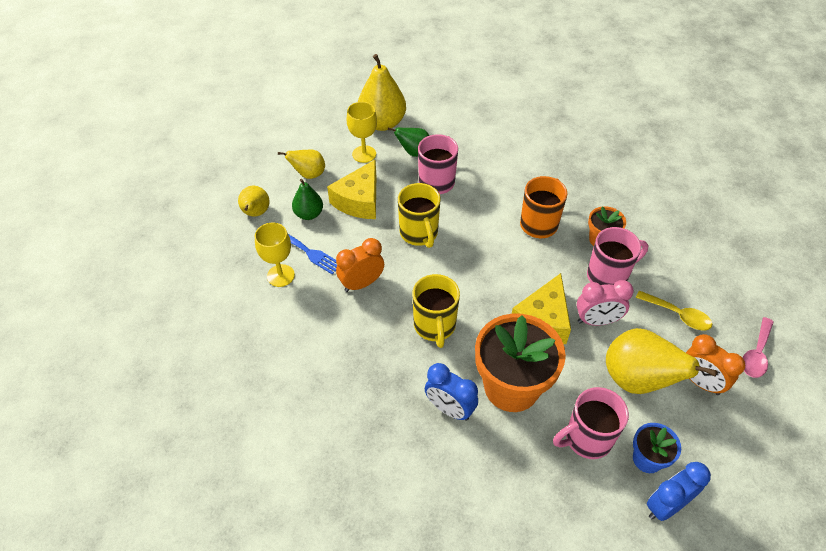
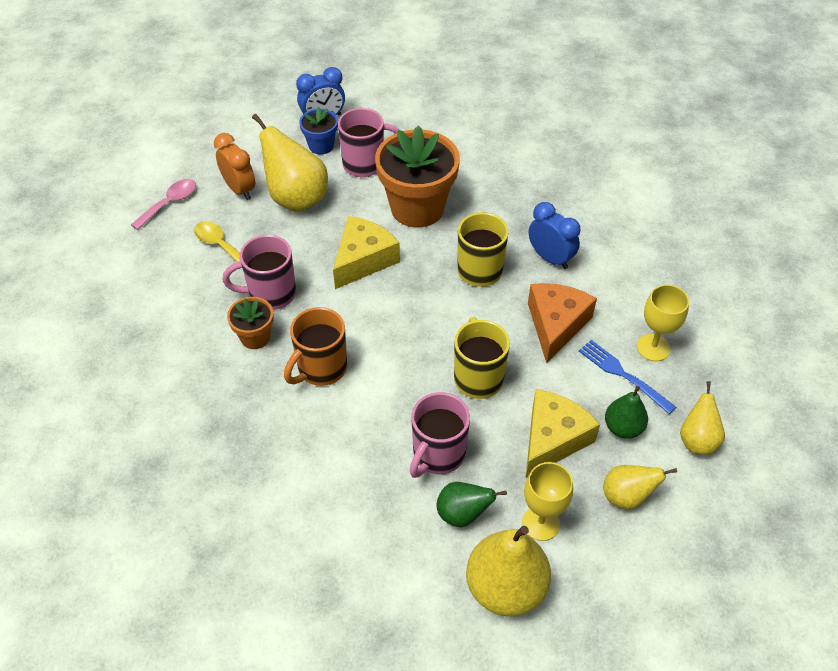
camera: 170 degrees left, 0 degrees up
orange clock [336,238,384,292] -> orange cheese [528,283,597,364]
blue clock [425,363,478,421] -> blue clock moved to [529,202,581,269]
pink clock [577,280,634,326] -> none

